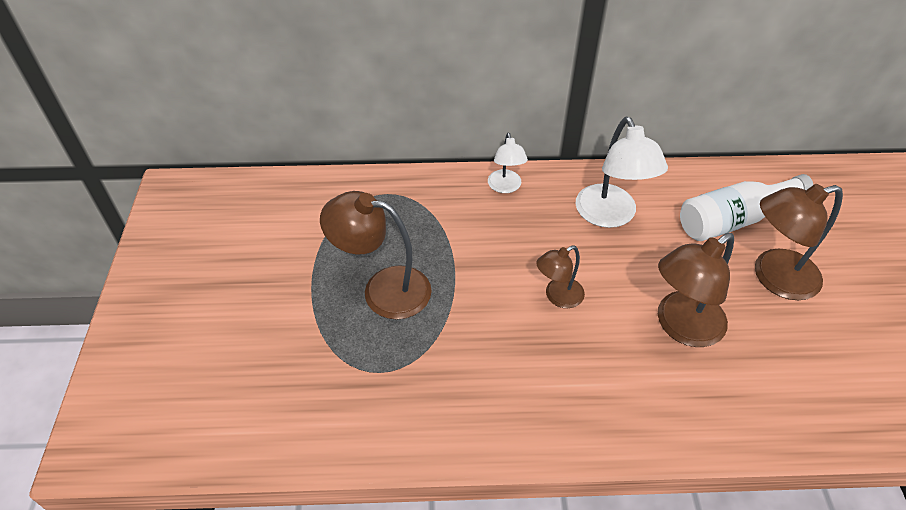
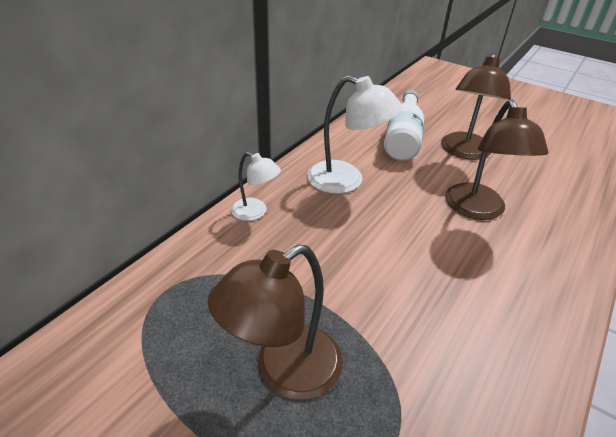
camera: 55 degrees left, 10 degrees down
brown lamp [536,246,585,308] -> none

